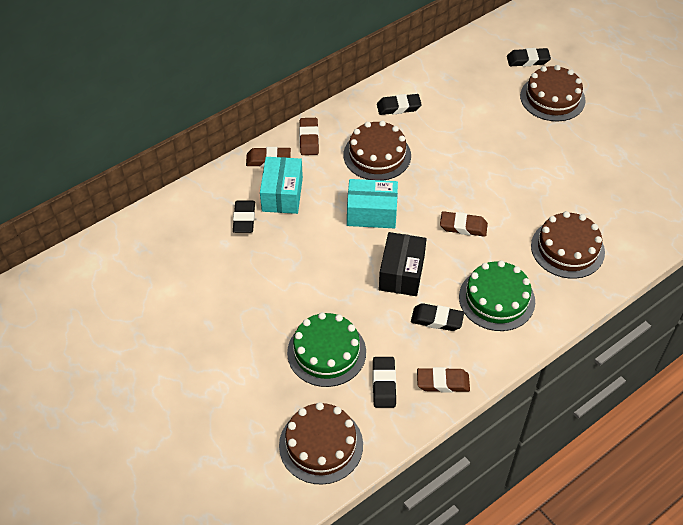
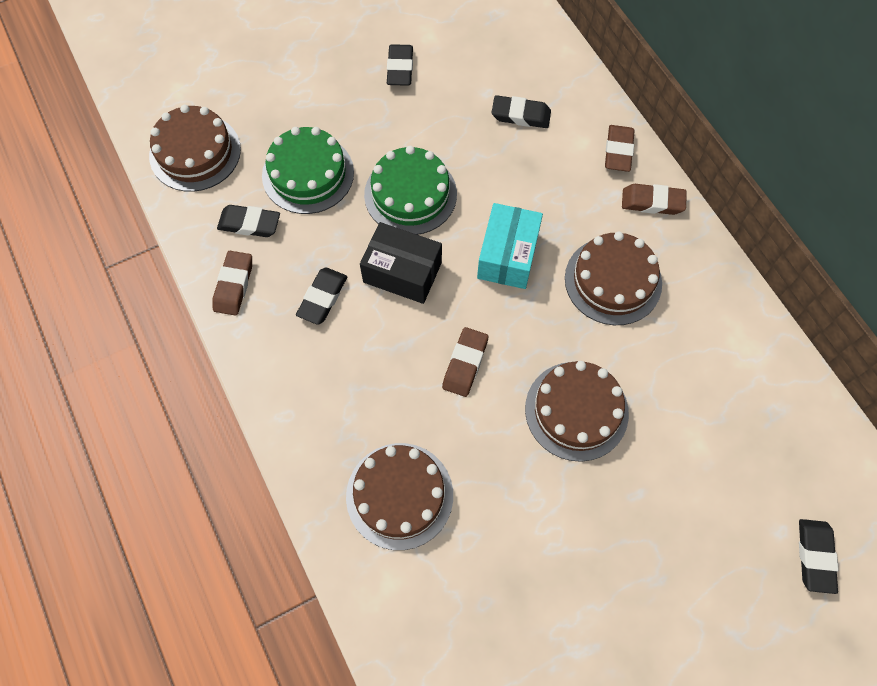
camera: 100 degrees right, 15 degrees up
turquoise box [260,157,303,214] -> none
black eraser [377,94,422,115] -> black eraser moved to [387,44,413,86]
green cake [459,260,535,331] -> green cake moved to [364,146,457,235]
brown cake [520,65,586,122] -> brown cake moved to [525,361,629,462]

